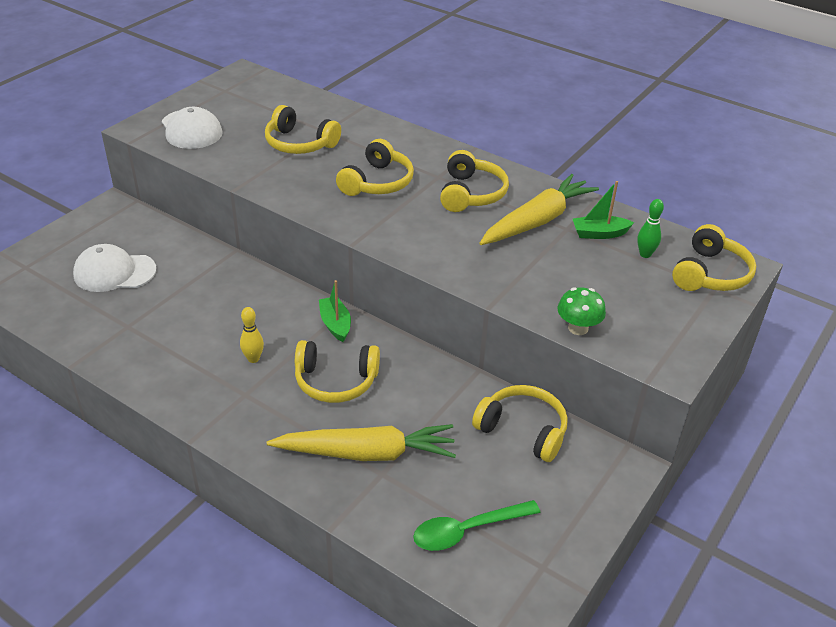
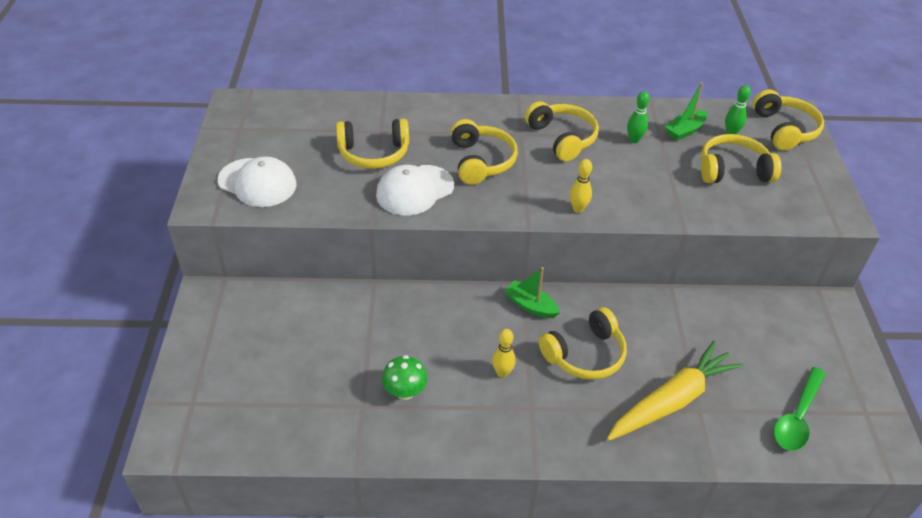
camera: 35 degrees left, 5 degrees up
white cap [73,244,156,292] -> white cap moved to [376,165,454,216]
yellow headphones [472,385,568,462] -> yellow headphones moved to [701,134,781,183]
yellow carrot [479,174,599,245] -> green bowling pin [627,91,650,143]
green mushroom [557,287,606,335] -> green mushroom moved to [382,355,428,400]
none -> yellow bowling pin [570,159,592,213]

